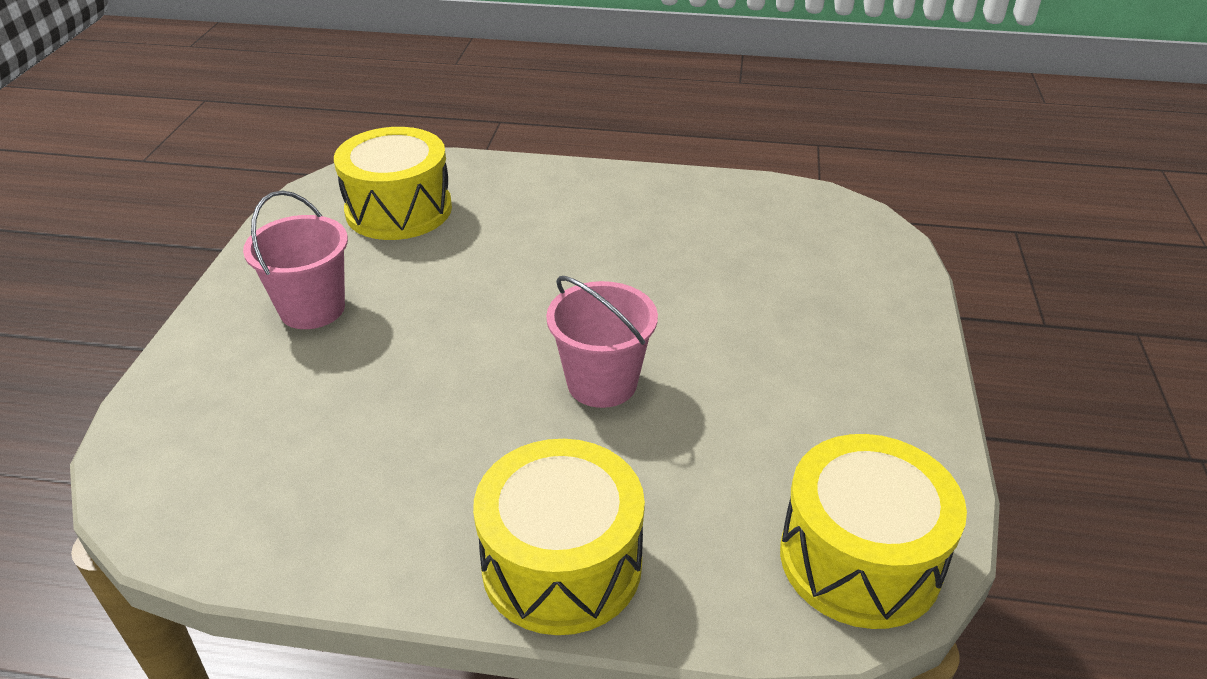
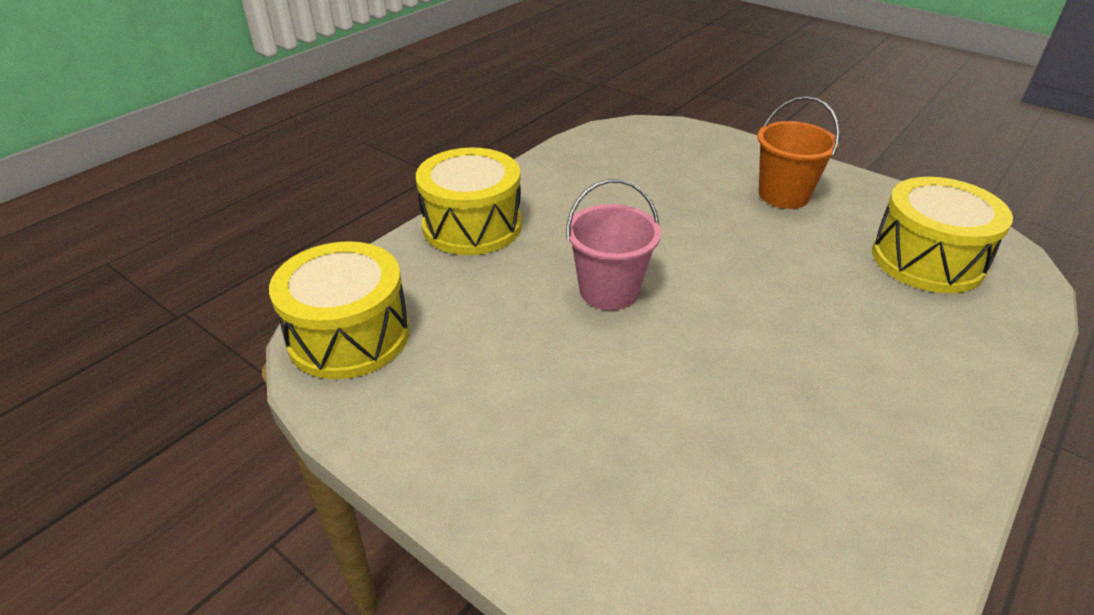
camera: 120 degrees right, 0 degrees up
pink bucket [243,191,348,329] -> orange bucket [757,96,840,209]

